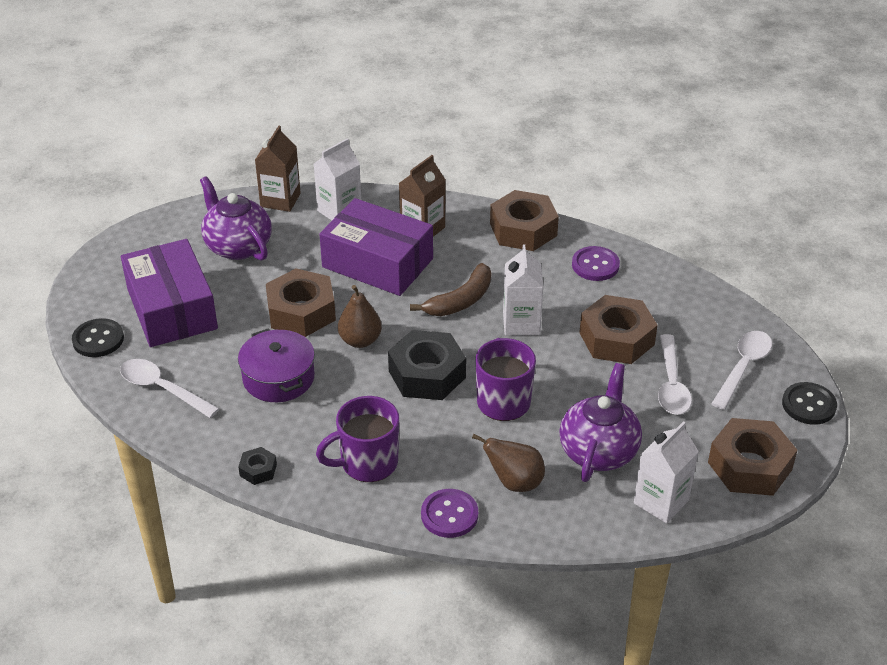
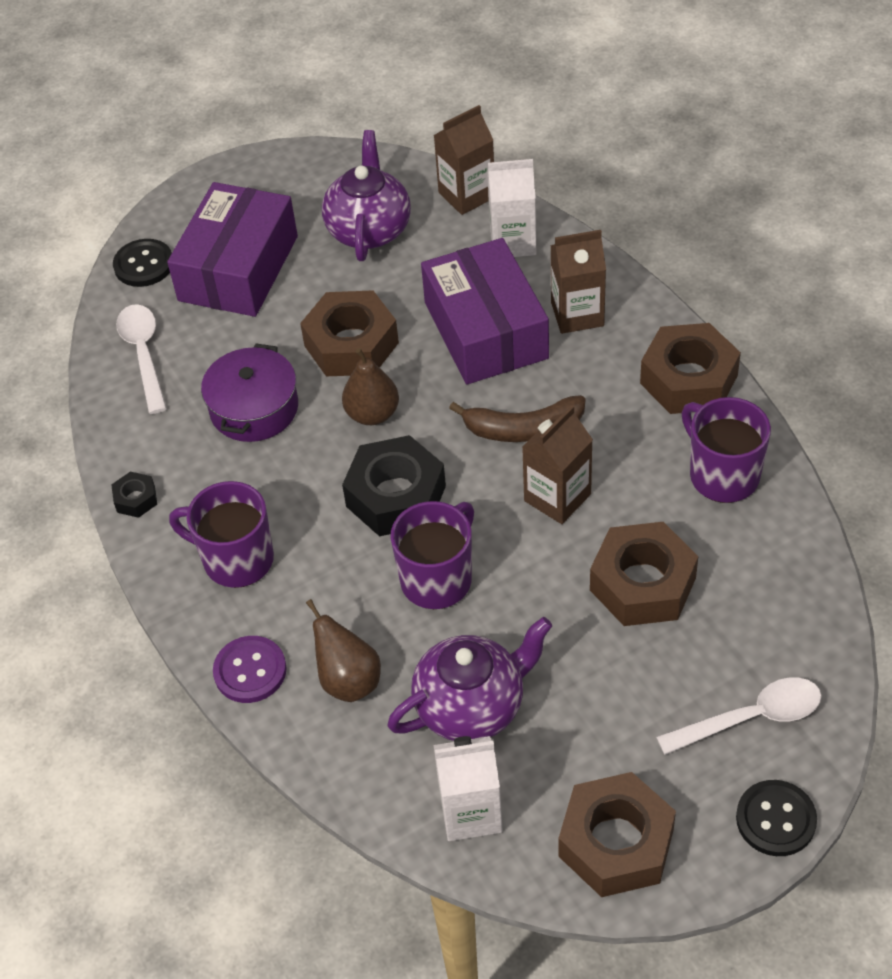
camera: 45 degrees right, 10 degrees up
white carton [503,245,543,336] -> brown carton [522,405,593,524]
purple button [572,246,620,281] -> purple mug [682,397,771,503]
white spoon [658,334,692,415] -> none

